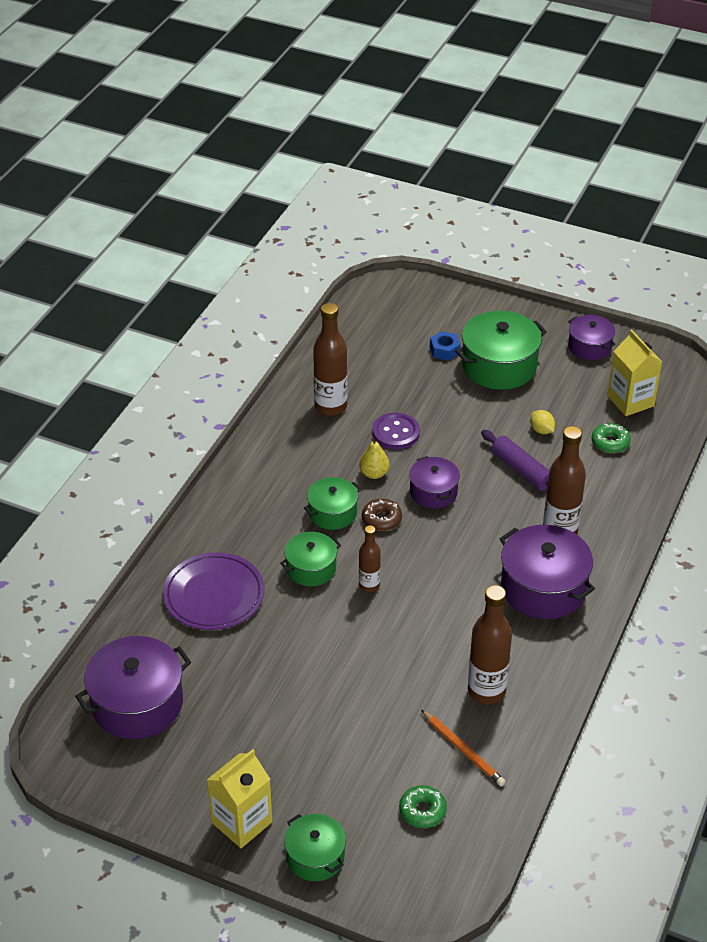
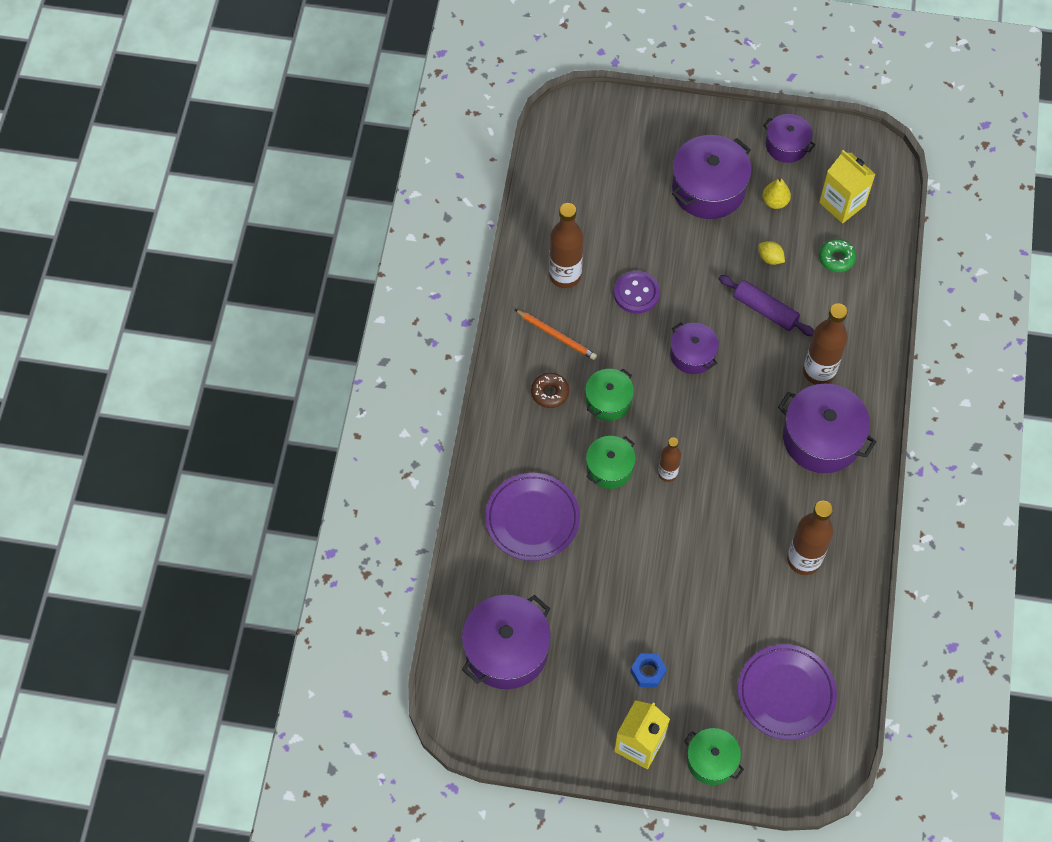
camera: 15 degrees left, 20 degrees up
yellow pear [359,437,390,479] -> yellow pear moved to [762,177,791,209]
brown donut [362,499,402,531] -> brown donut moved to [531,373,569,408]
green donut [399,785,447,828] -> purple plate [738,644,837,740]
orange pencil [421,710,506,786] -> orange pencil moved to [514,309,597,360]
blue nut [430,331,461,361] -> blue nut moved to [630,653,667,688]
green pot [455,311,547,390] -> purple pot [672,135,752,219]

